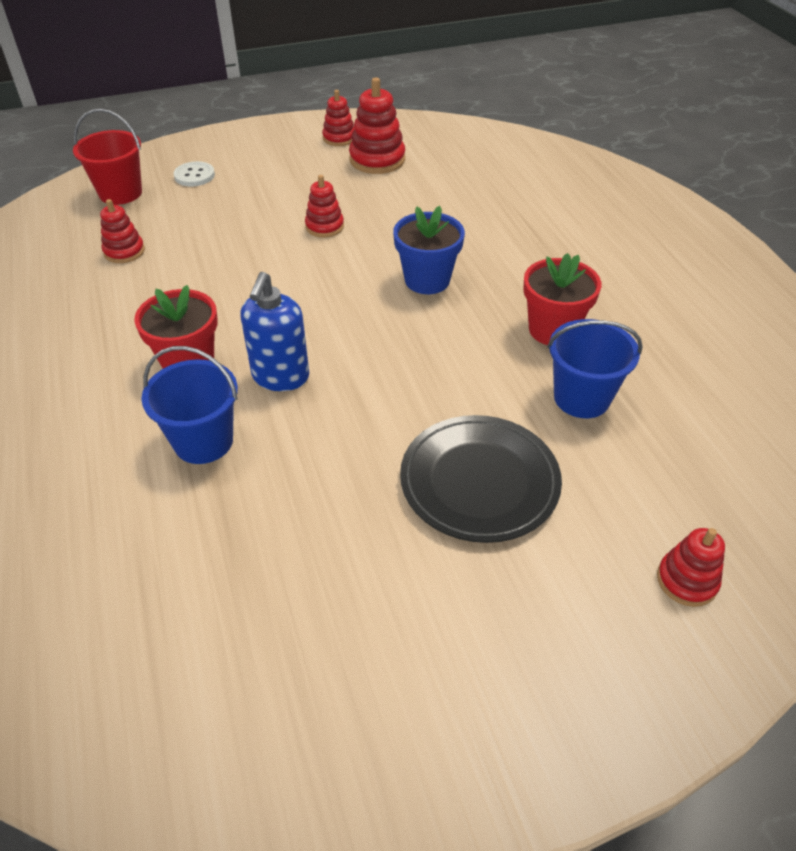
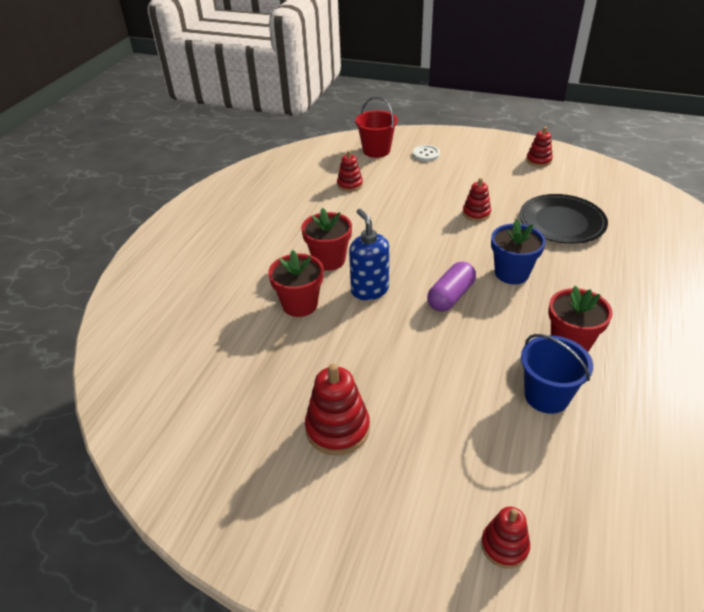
camera: 40 degrees right, 5 degrees down
blue bucket [142,346,238,464] -> red flower pot [268,250,324,317]
blue soap dispenser [240,272,309,391] -> blue soap dispenser turned 105 degrees clockwise [349,209,389,300]
red stacking toy [349,77,405,174] -> red stacking toy moved to [305,363,370,455]
black plate [400,415,562,543] -> black plate moved to [520,194,608,244]
none -> purple capsule [427,262,476,312]

